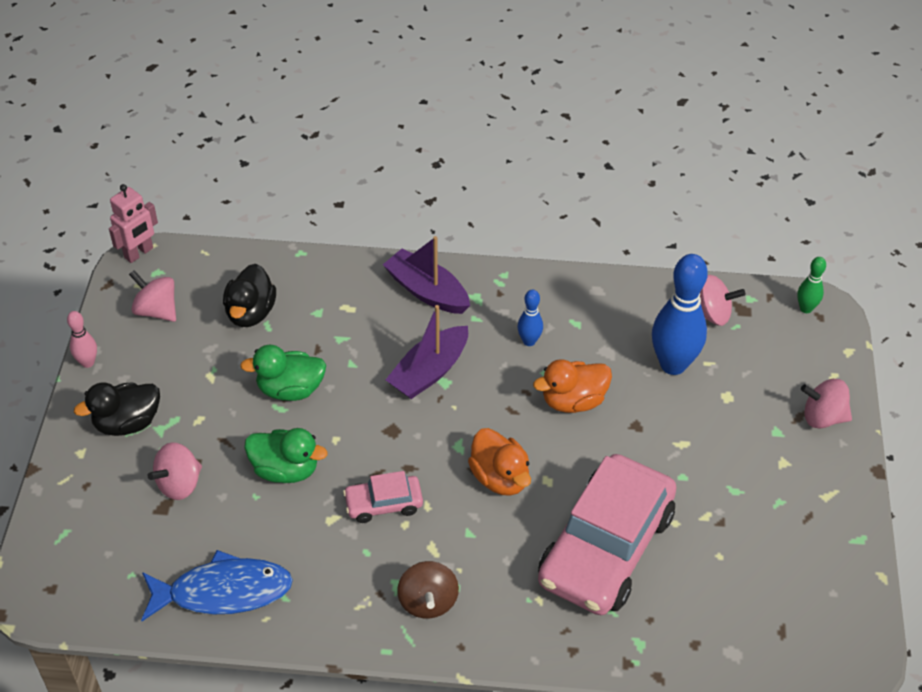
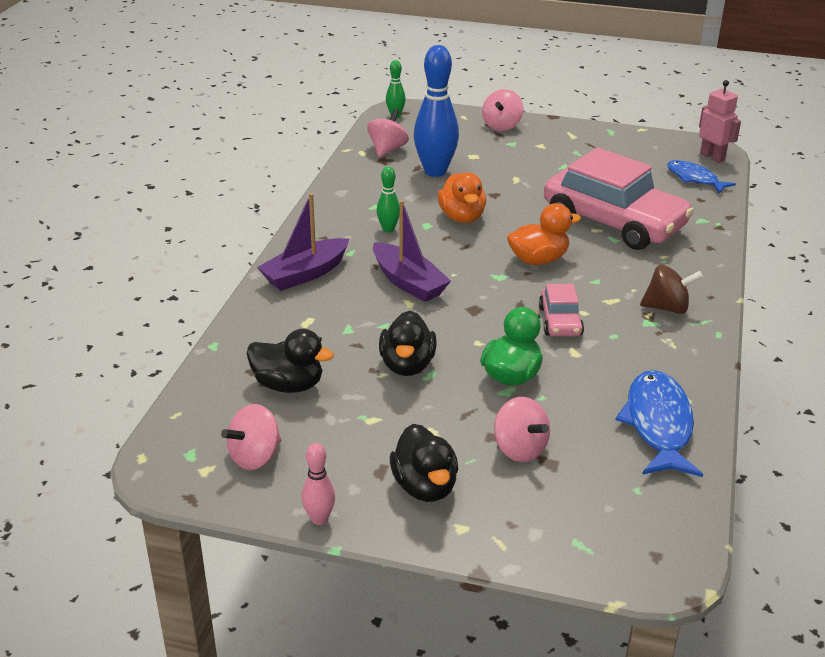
camera: 80 degrees left, 15 degrees down
pink robot [109,184,158,263] -> pink robot moved to [699,80,741,163]
green duck [240,345,326,401] -> black duck [379,311,437,376]
blue bowling pin [517,289,543,346] -> green bowling pin [377,166,400,232]
none -> blue fish [667,160,736,193]

